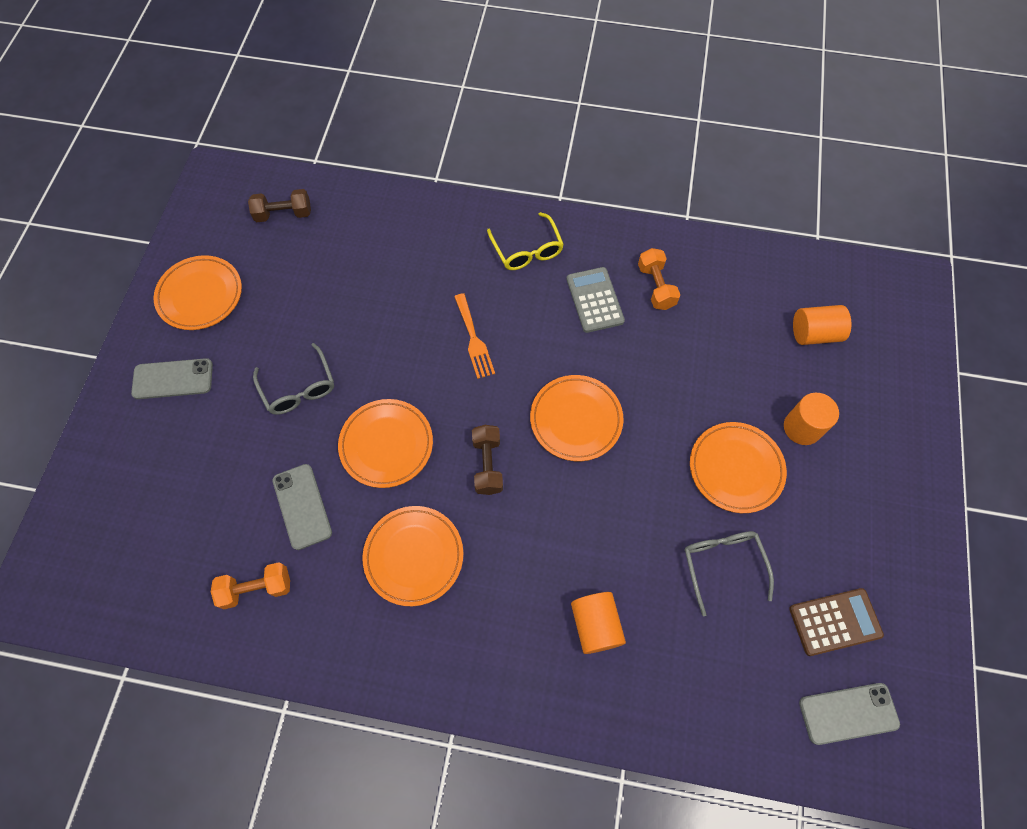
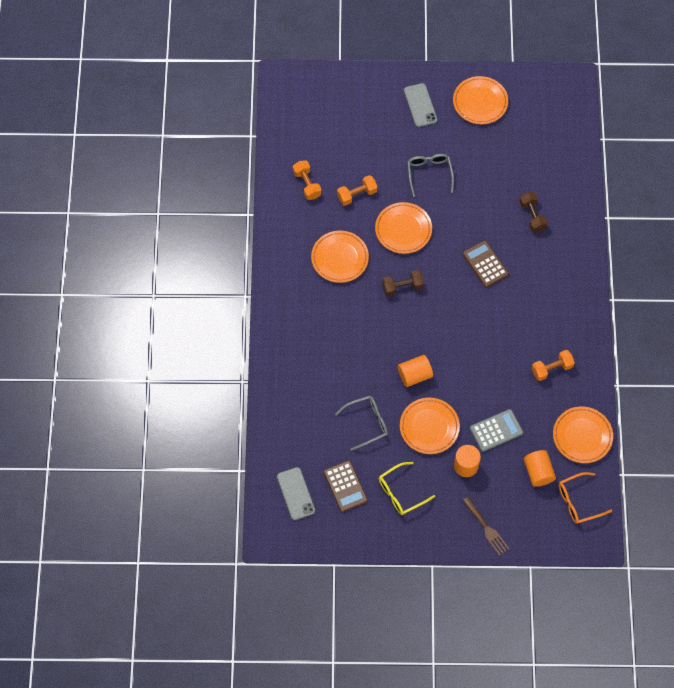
camera: 80 degrees right, 0 degrees up
brown dumbbell [248,189,311,222] -> brown dumbbell moved to [519,192,548,232]
grey glasses [253,343,334,415] -> grey glasses turned 120 degrees clockwise [408,154,454,197]
grey phone [272,464,332,550] -> orange dumbbell [337,175,378,206]
orange fork [454,293,495,379] -> brown calculator [463,240,509,288]
yellow glasses [487,212,564,270] -> yellow glasses moved to [379,462,435,515]
orange plate [530,375,624,461] -> orange plate moved to [553,406,613,463]
grey calculator [566,267,625,333] -> grey calculator moved to [470,409,523,452]
orange cylinder [571,592,626,654] -> orange cylinder moved to [398,355,433,387]
none -> brown fork [462,497,509,556]
none -> orange glasses [559,472,612,524]

